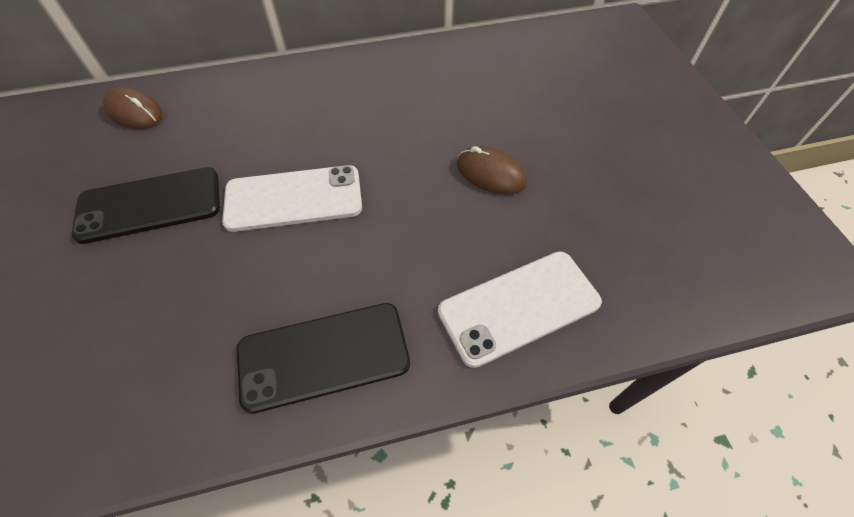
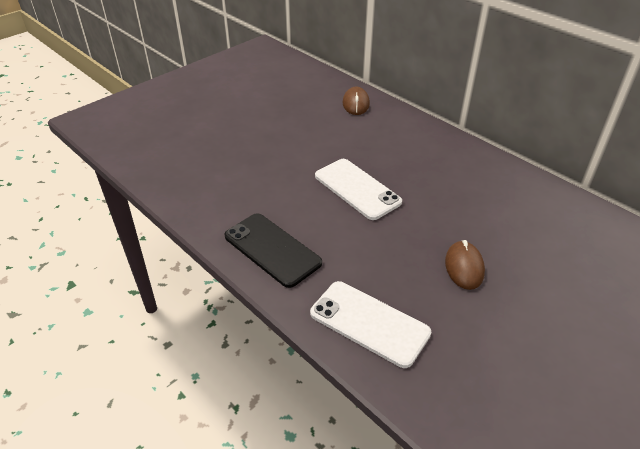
camera: 60 degrees right, 15 degrees down
black phone [72,167,220,244] -> none

